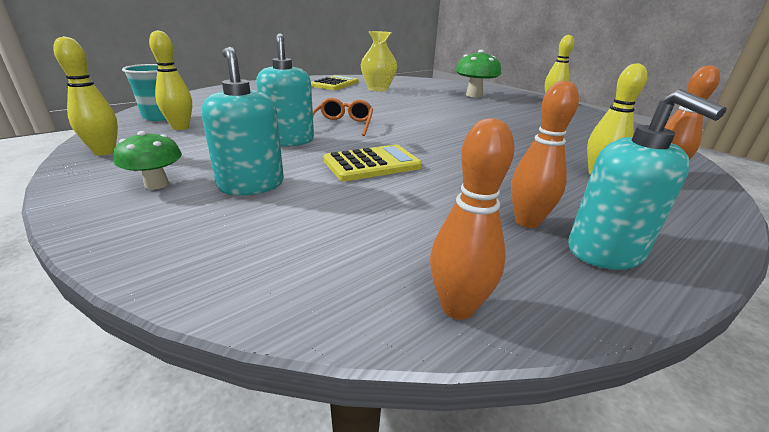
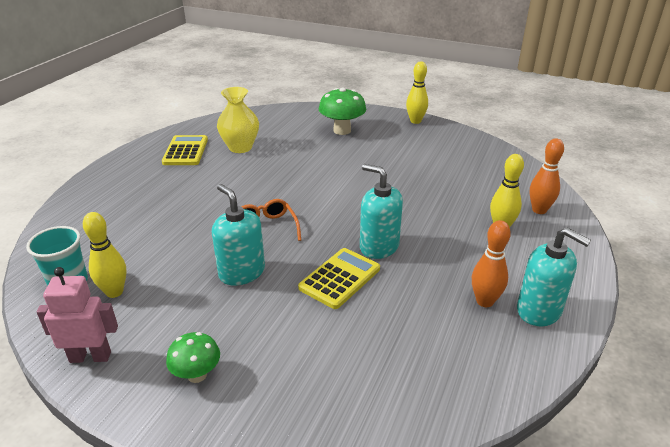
camera: 25 degrees left, 5 degrees up
yellow bowling pin [53,36,118,156] -> pink robot [37,267,118,363]
turquoise soap dispenser [201,47,284,196] -> turquoise soap dispenser moved to [360,164,403,259]
orange bowling pin [430,118,515,320] -> none

